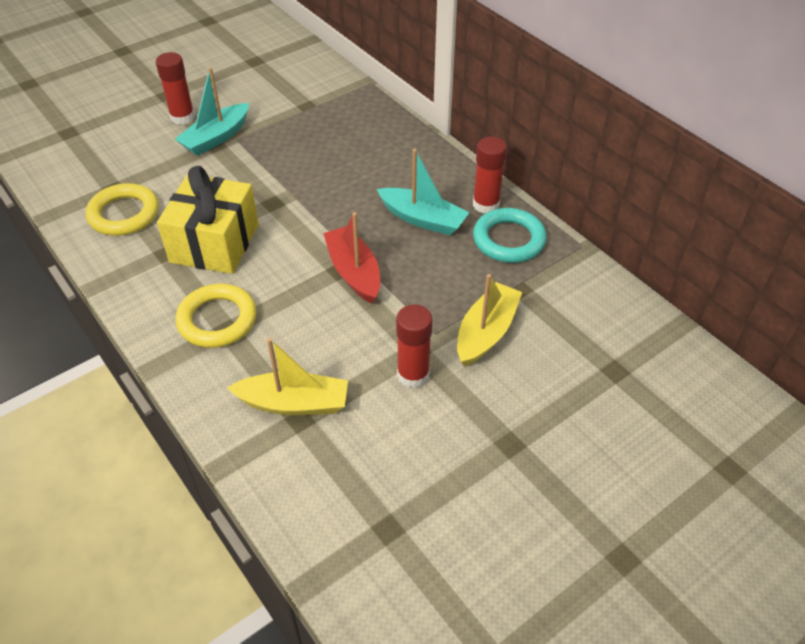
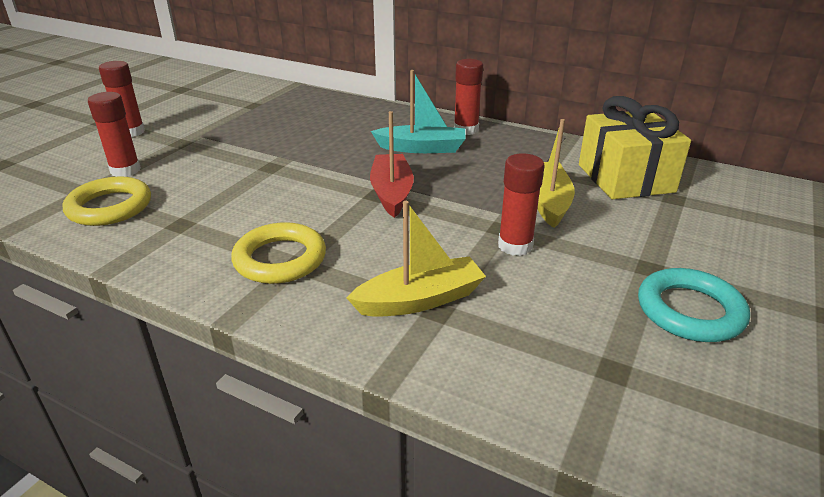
camera: 25 degrees left, 15 degrees down
yellow gift [157,166,259,274] -> yellow gift moved to [579,96,691,199]
turquoise boat [175,67,249,156] -> none
red boat [323,212,380,303] -> red boat turned 45 degrees clockwise [370,111,414,218]
turquoise ring [473,208,547,263] -> turquoise ring moved to [638,268,750,342]
none -> red glue stick [88,92,141,177]

